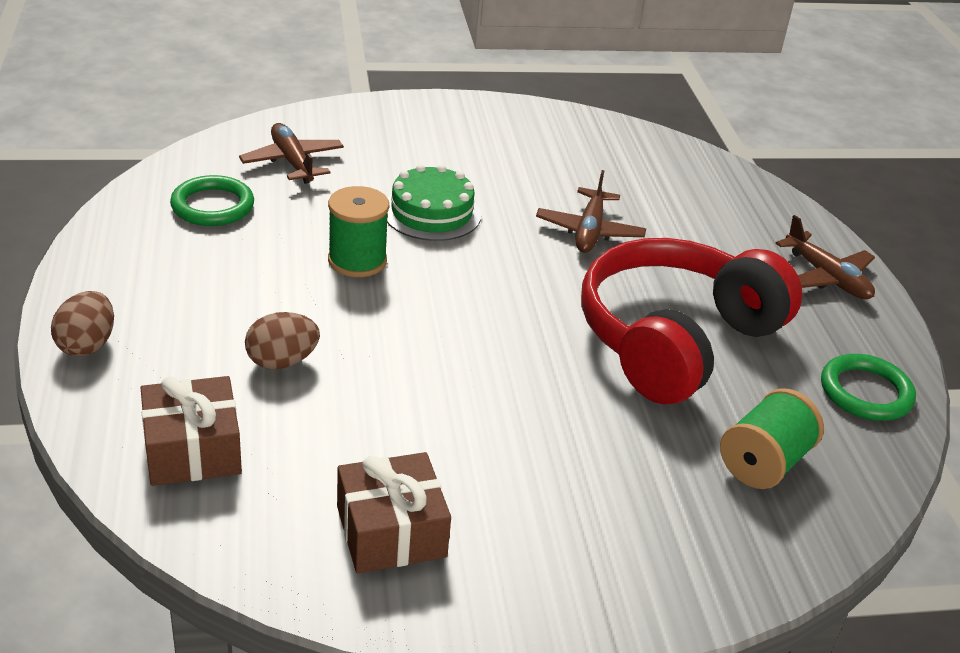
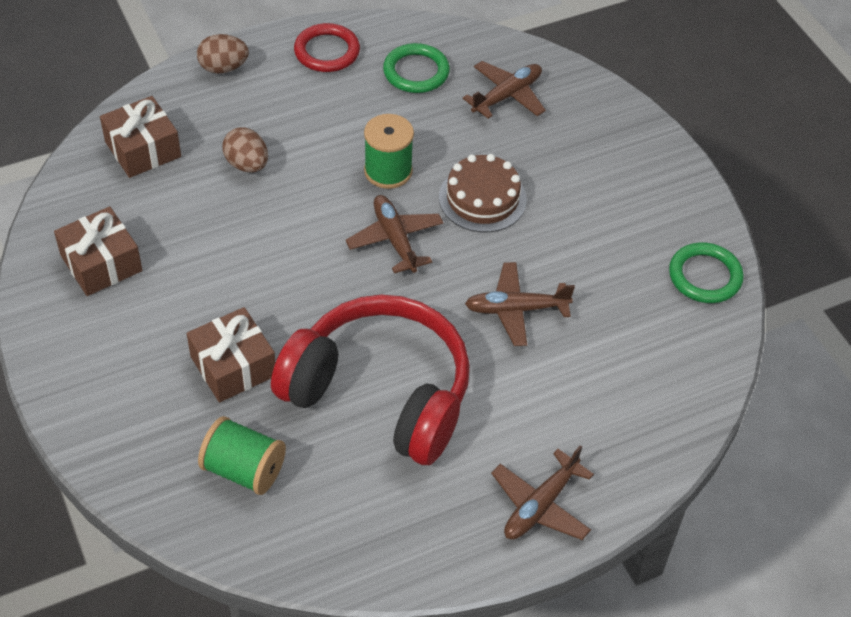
camera: 75 degrees right, 15 degrees up
green cake [387,164,481,241] -> brown cake [439,154,527,232]
green ring [821,354,916,421] -> green ring moved to [669,242,744,303]
none -> brown gift [187,307,275,403]
none -> red ring [294,23,360,72]
none -> brown plane [346,195,444,273]

